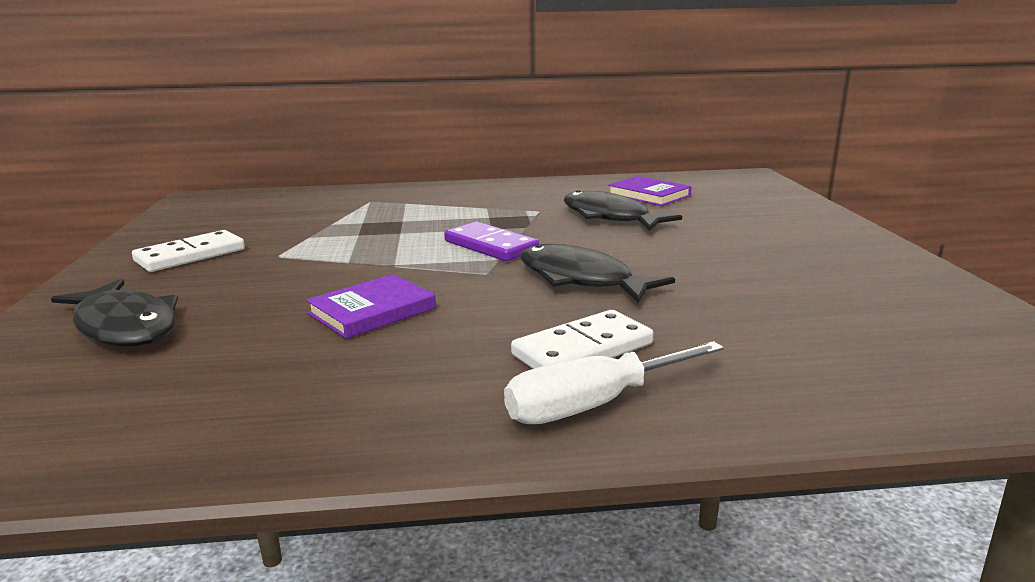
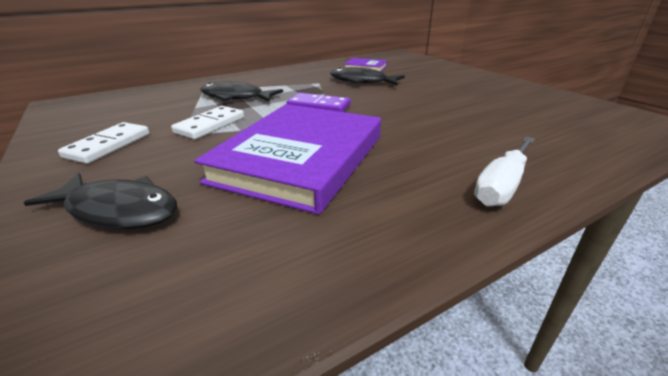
camera: 25 degrees left, 10 degrees up
purple book [306,274,436,339] -> purple book [194,104,381,214], size x2.22
white domino [511,310,654,369] -> white domino moved to [171,106,244,139]
black fish [520,244,675,303] -> black fish moved to [200,81,283,102]

